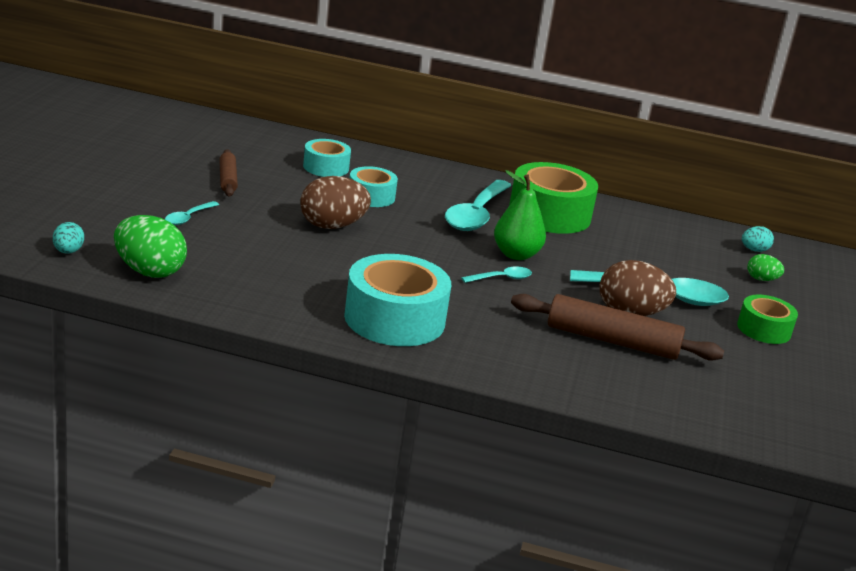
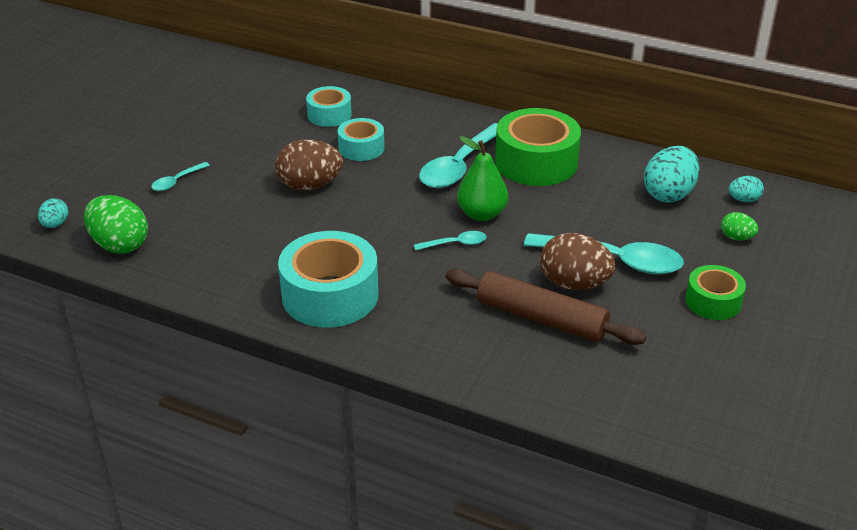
camera: 15 degrees right, 10 degrees up
brown rolling pin [219,149,238,197] -> none
none -> turquoise egg [644,146,700,202]

